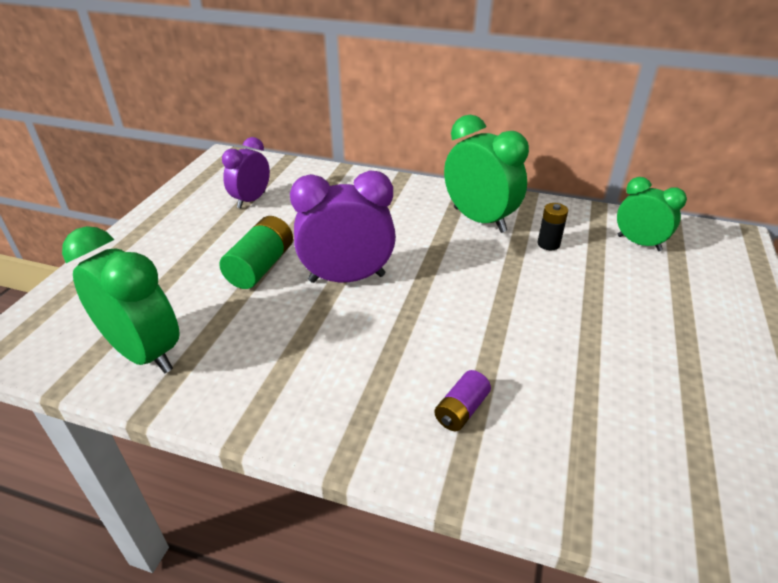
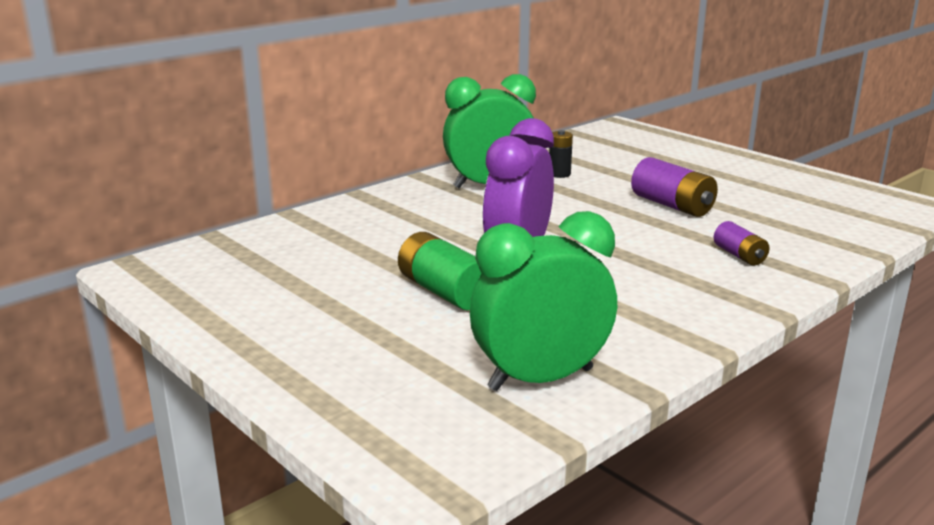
camera: 60 degrees left, 15 degrees down
purple clock [222,137,270,208] -> none
green clock [617,177,687,251] -> none
none -> purple battery [631,157,718,217]

